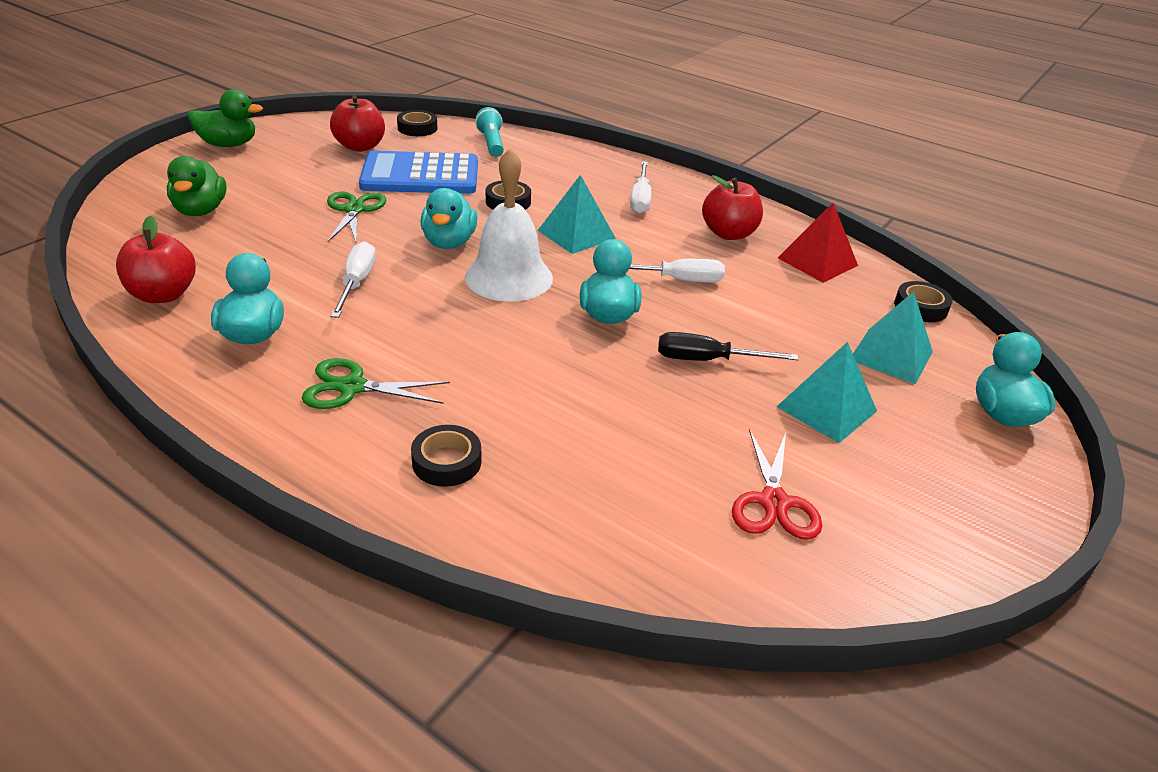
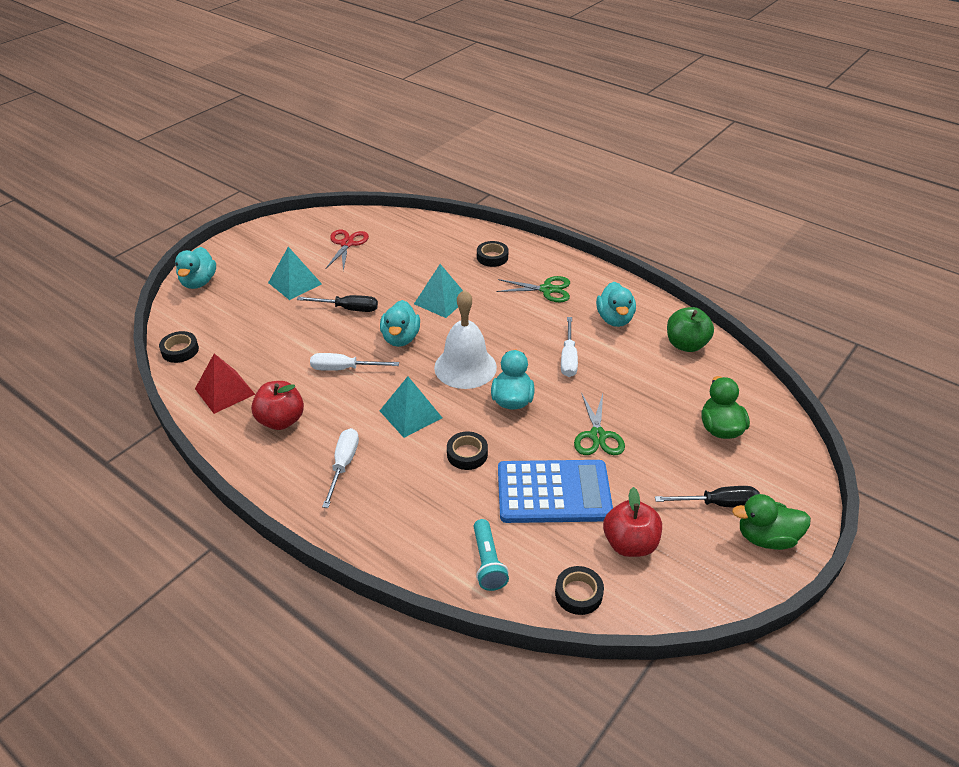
camera: 175 degrees left, 5 degrees up
red apple [116,216,196,303] -> green apple [667,307,714,352]
turquoise pyramid [853,292,933,385] -> turquoise pyramid moved to [414,264,463,318]
none -> black screwdriver [655,486,760,507]

